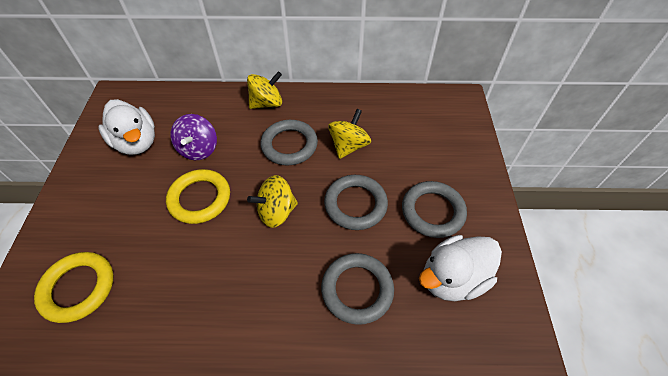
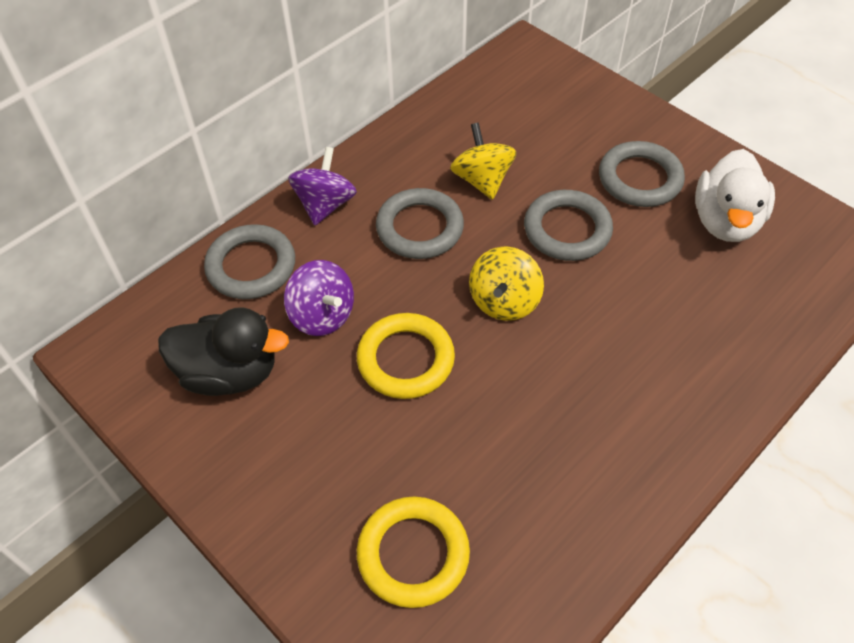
camera: 45 degrees left, 0 degrees up
white duck [98,99,155,155] -> black duck [158,307,289,396]
yellow spinning top [247,71,282,109] -> purple spinning top [288,147,357,225]
grey ring [321,253,394,325] -> grey ring moved to [204,224,295,299]

